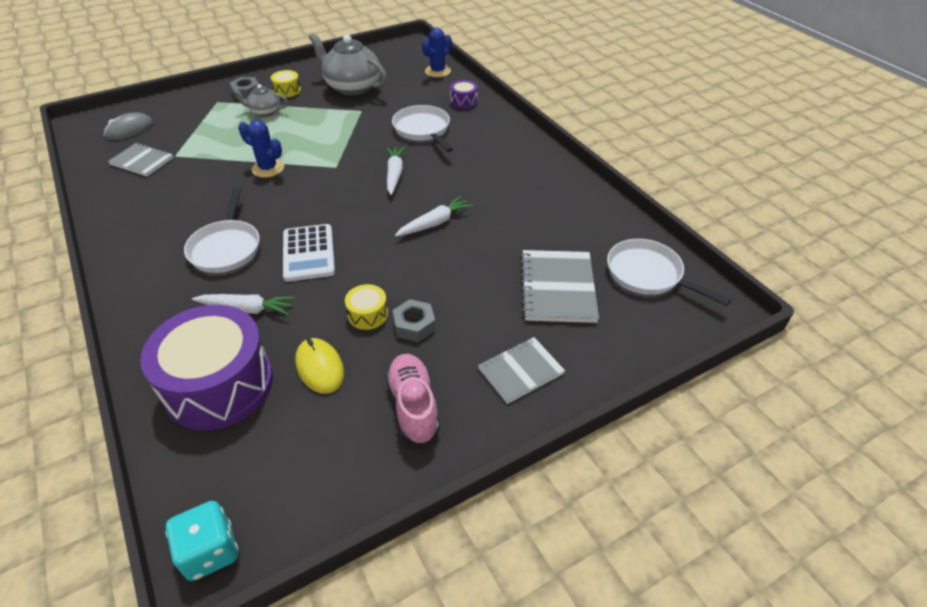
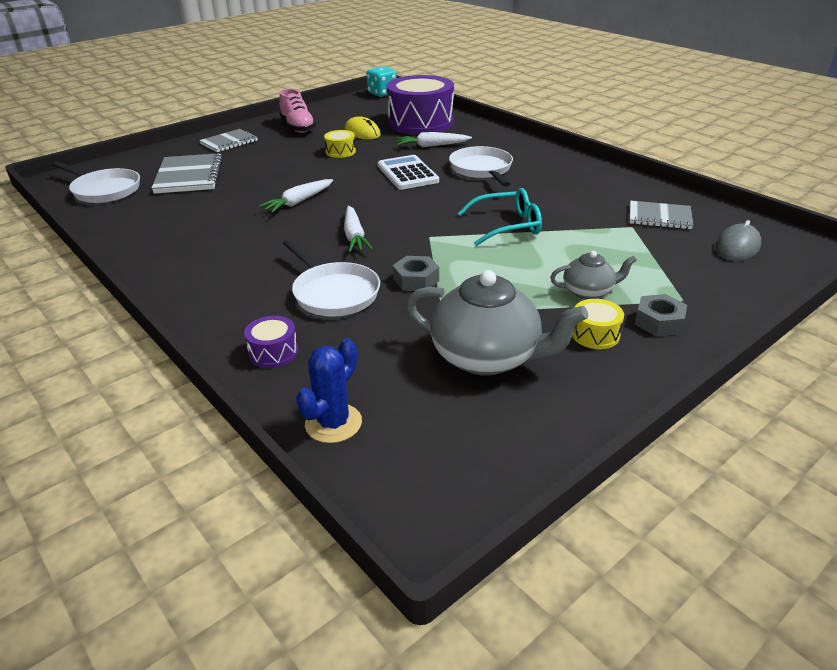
camera: 170 degrees right, 10 degrees down
blue cactus [238,120,284,178] -> turquoise glasses [458,188,542,246]
grey nut [393,299,436,342] -> grey nut moved to [393,256,439,291]

